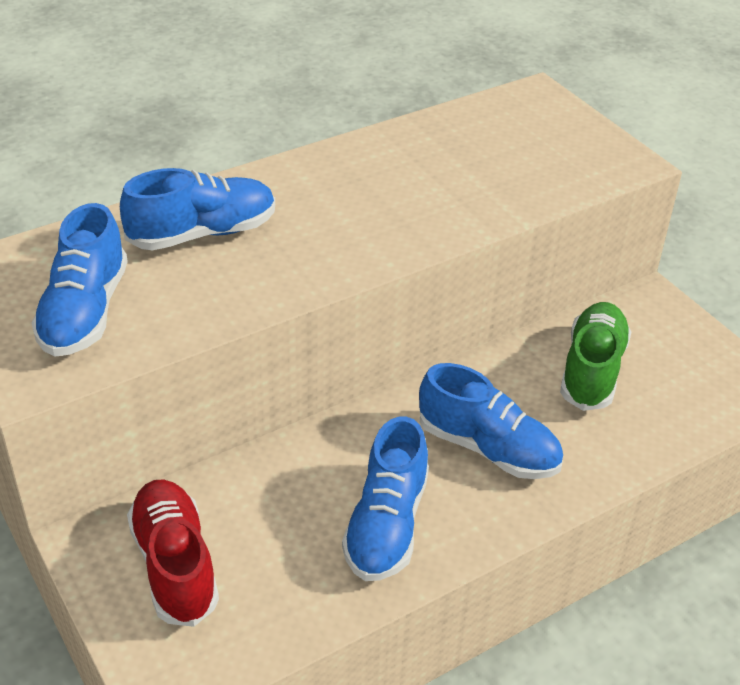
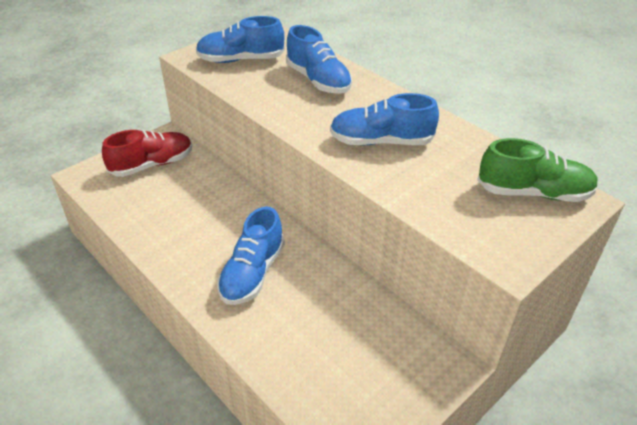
camera: 80 degrees right, 0 degrees up
blue shoe [342,417,429,581] -> blue shoe moved to [330,93,439,145]
green shoe [560,302,631,411] -> green shoe moved to [477,138,599,202]

